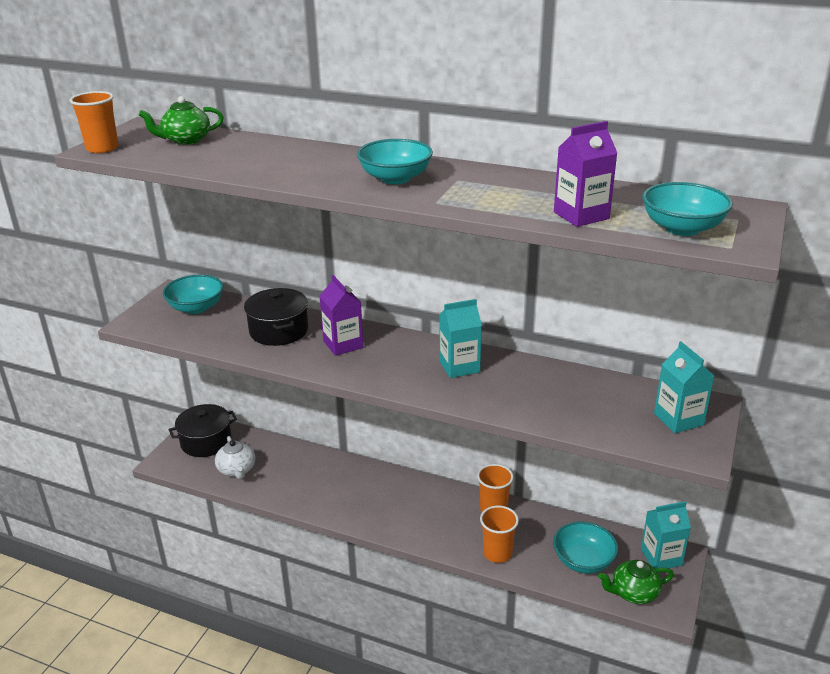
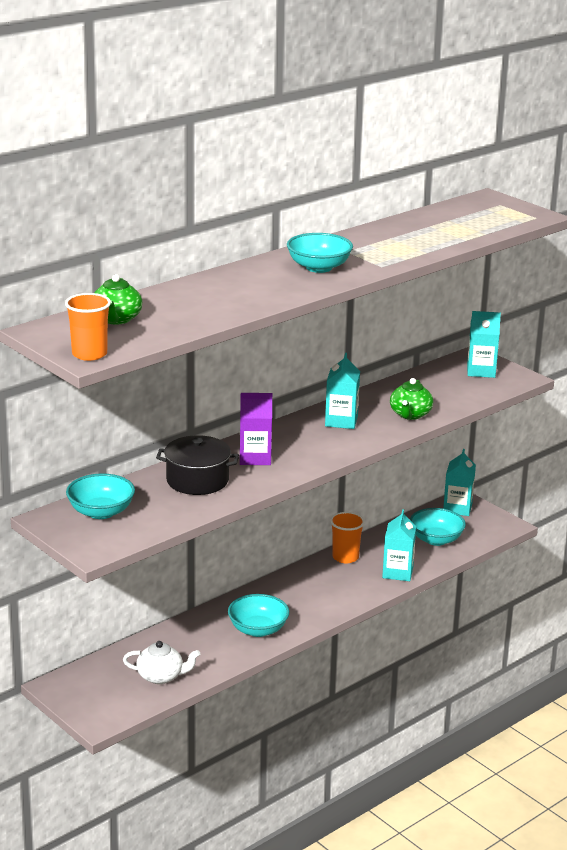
camera: 65 degrees left, 5 degrees down
black pot [168,404,237,457] -> none
orange cup [480,506,519,563] -> turquoise carton [382,509,416,581]
purple carton [554,121,617,227] -> none
green teapot [598,560,674,604] -> green teapot moved to [390,378,433,420]
turquoise bowl [642,182,733,236] -> turquoise bowl moved to [228,594,290,637]

